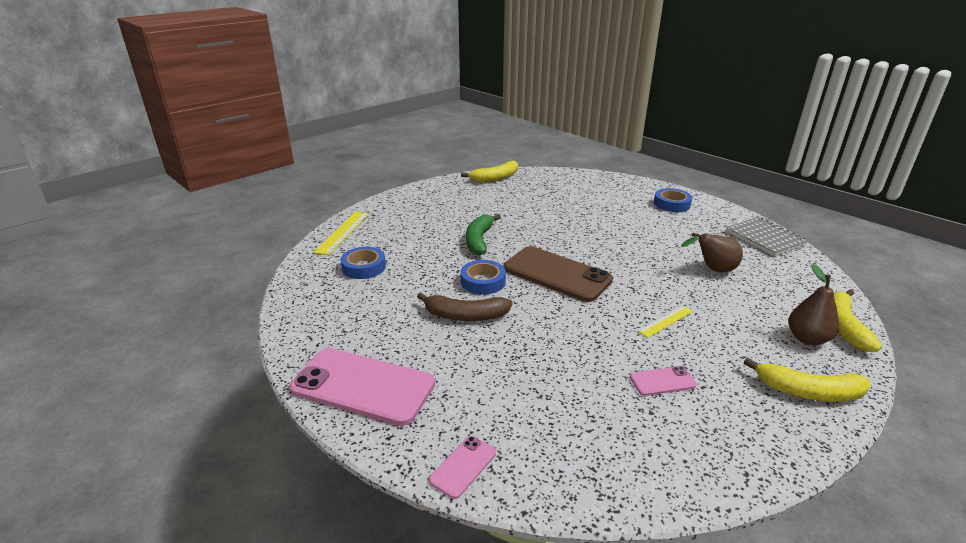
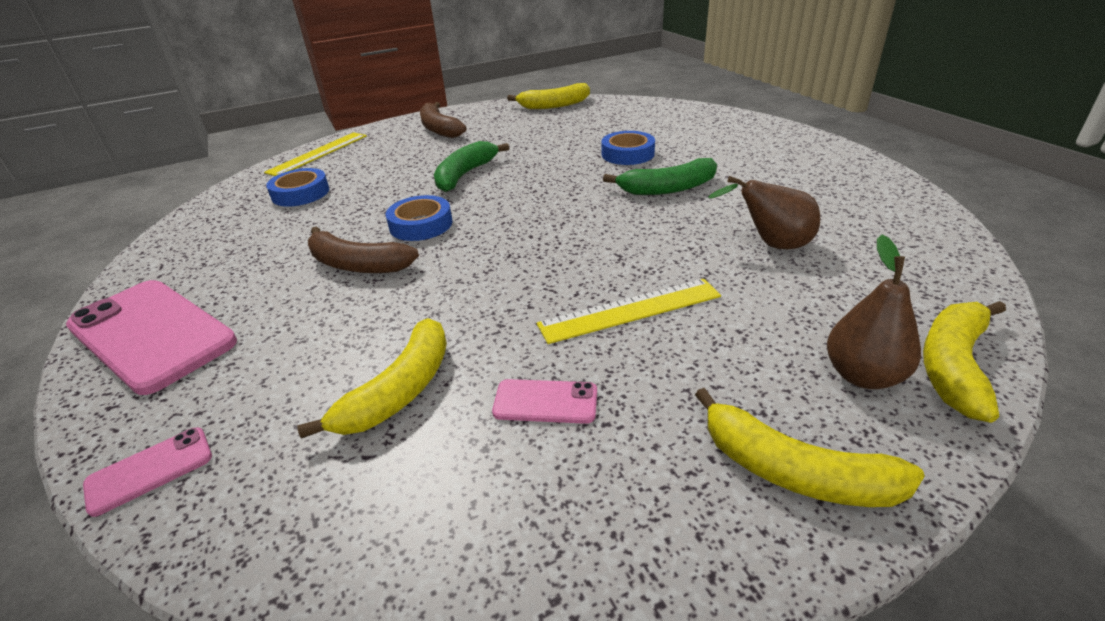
camera: 20 degrees right, 5 degrees up
brown phone [504,246,613,302] -> none
yellow ruler [638,306,693,338] -> yellow ruler [537,279,721,344], size x1.62
blue tape [654,188,692,212] -> blue tape moved to [601,131,655,165]
grey notebook [726,217,809,256] -> none
none -> yellow banana [297,318,447,438]
none -> brown banana [420,102,467,138]
none -> green banana [603,158,717,195]

